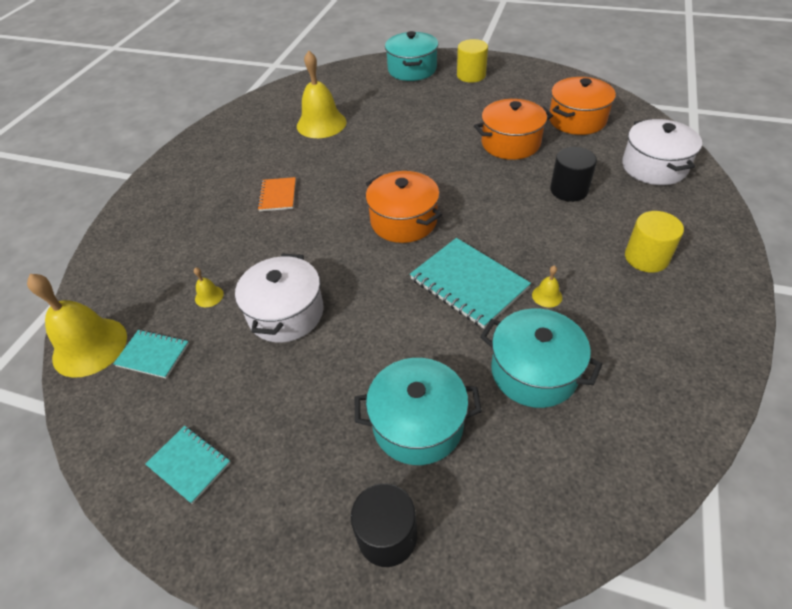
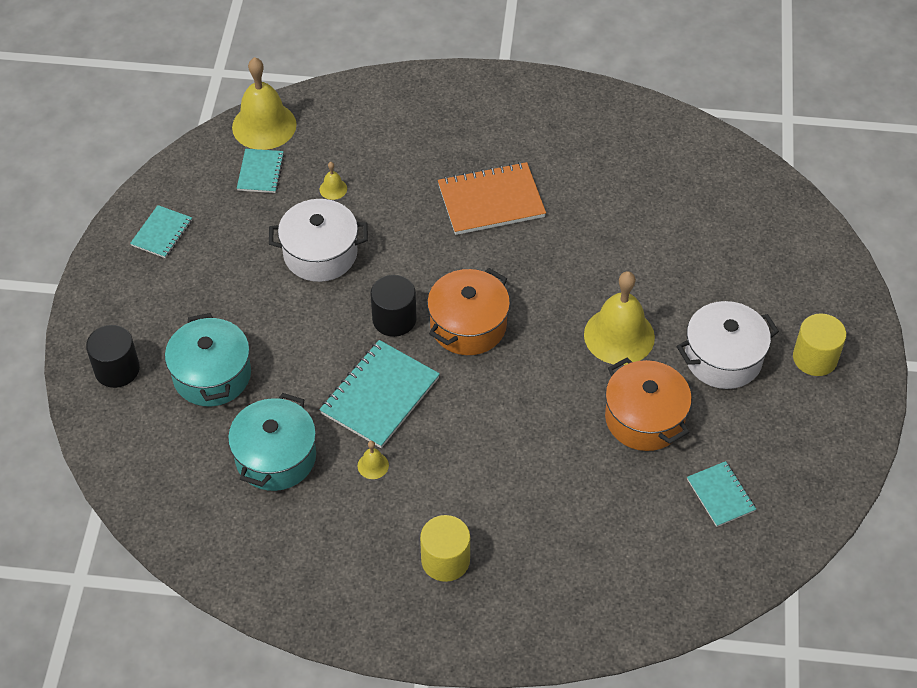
camera: 75 degrees right, 5 degrees up
orange notebook [257,177,296,211] -> orange notebook [438,162,546,235], size x1.75
yellow bell [297,50,346,138] -> yellow bell moved to [584,271,655,365]
turquoise pot [385,31,438,81] -> none
orange pot [549,77,616,135] -> turquoise notebook [687,461,756,527]
black cylinder [550,147,597,202] -> black cylinder moved to [370,275,417,337]
white pot [622,119,702,185] -> white pot moved to [677,301,779,389]

